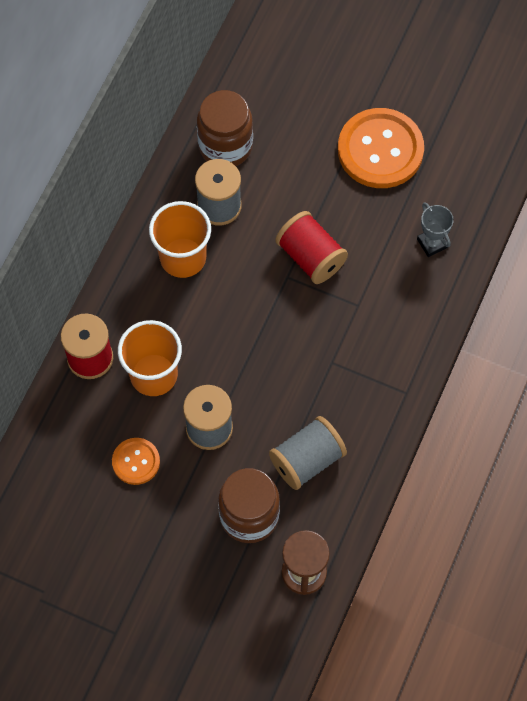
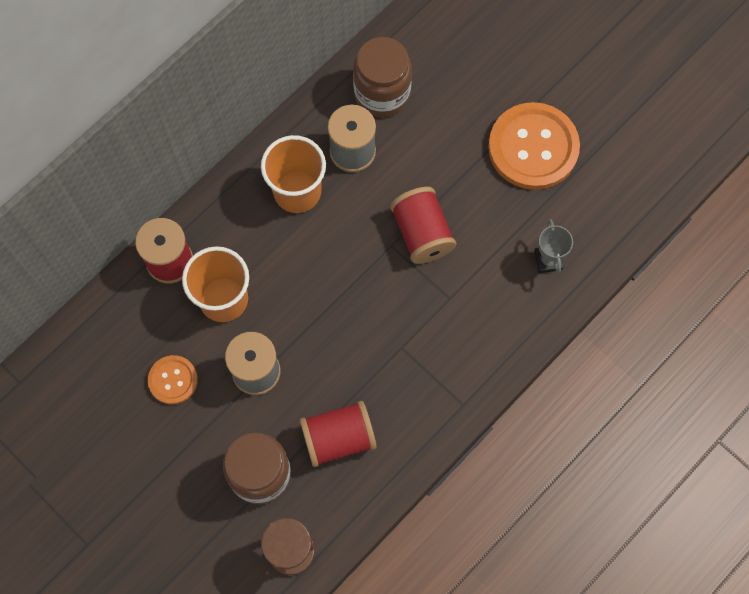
camera: 20 degrees right, 5 degrees up
grey spool [269,416,347,490] -> red spool [300,401,377,467]

